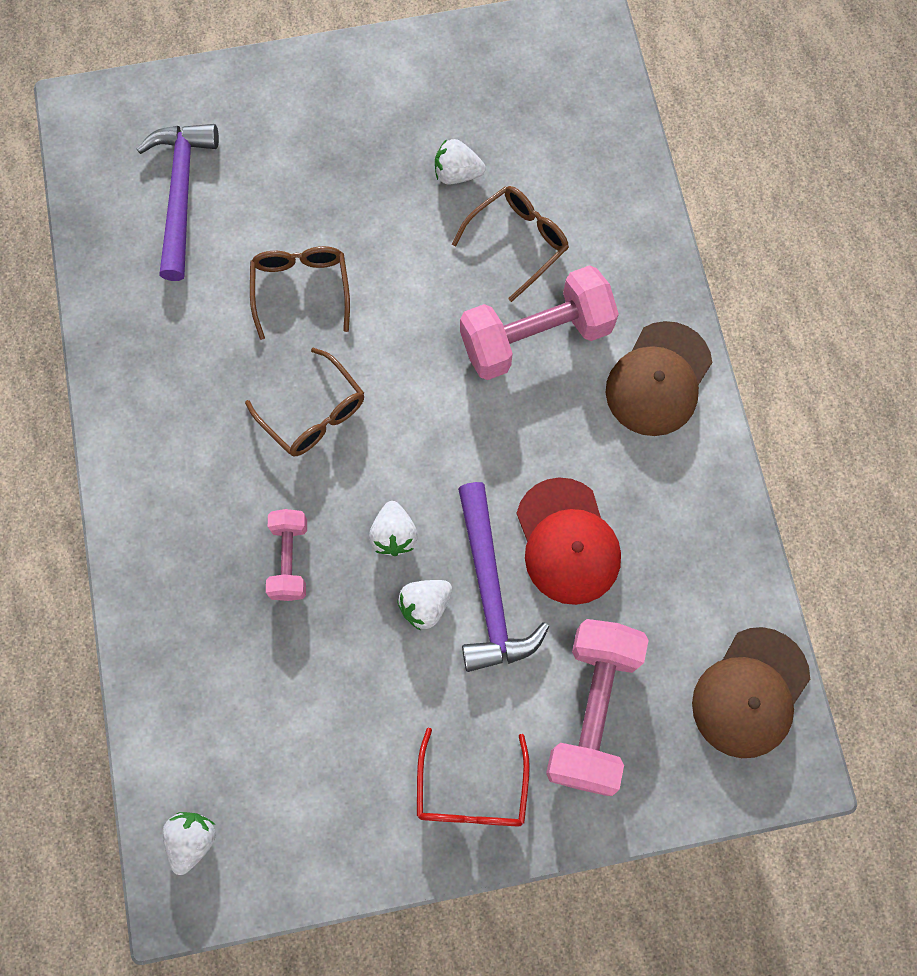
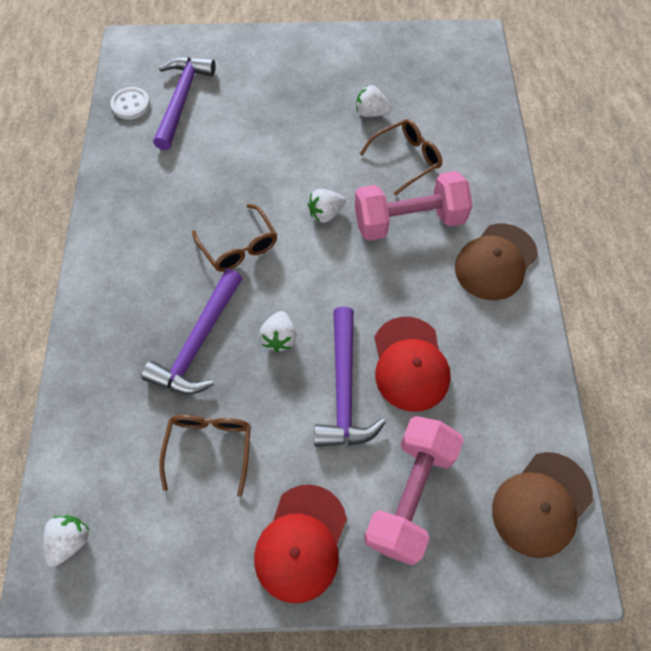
camera: 10 degrees right, 10 degrees down
brown glasses [250,246,350,340] -> brown glasses moved to [159,415,251,497]
pink dumbbell [266,509,307,601] -> purple hammer [141,269,242,395]
white strawberry [397,580,452,630] -> white strawberry moved to [308,189,346,223]
red glasses [417,728,530,826] -> red cap [254,485,347,603]
none -> white button [110,87,150,119]

